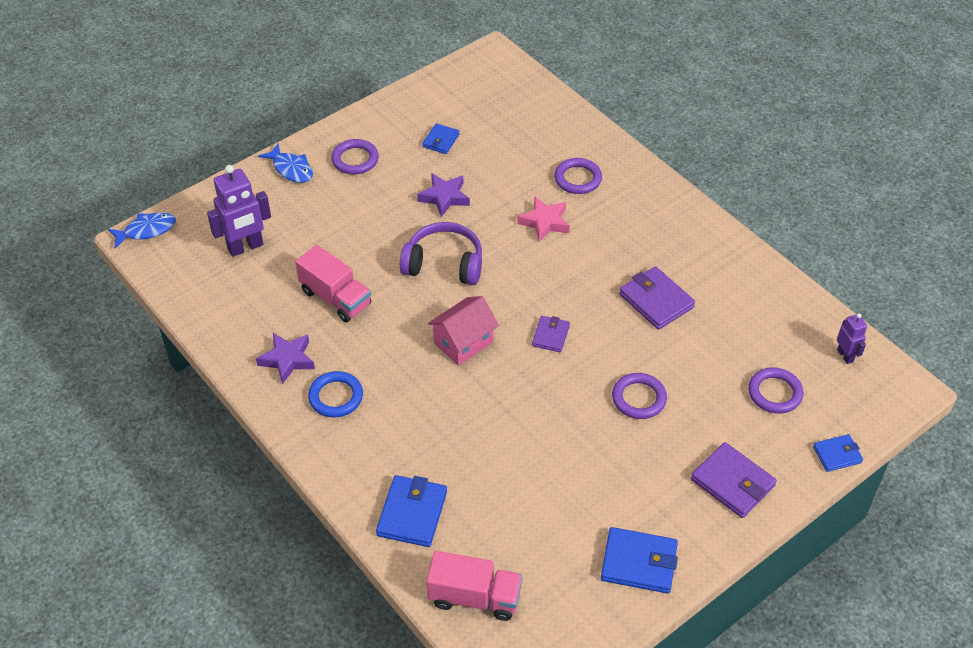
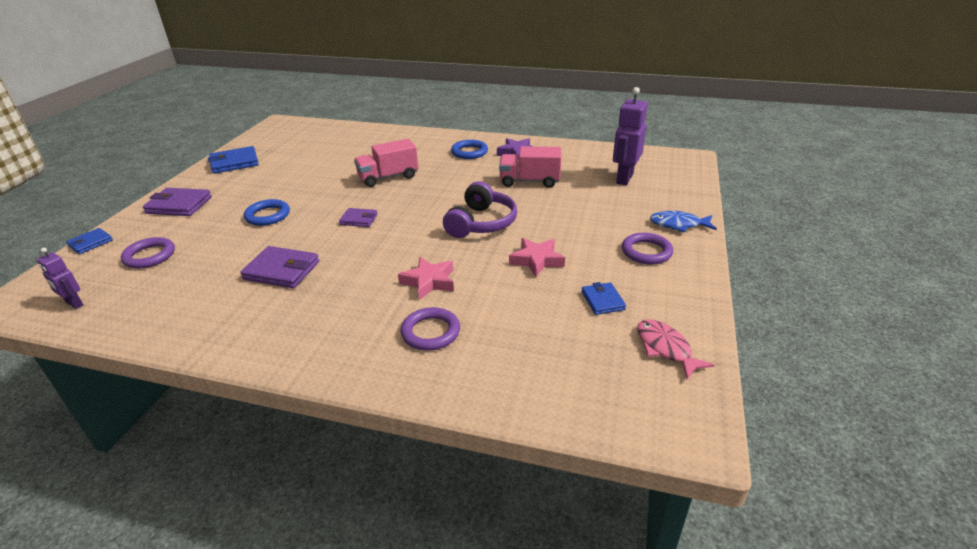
camera: 145 degrees right, 15 degrees down
blue fish [108,212,176,248] -> none
blue wallet [376,475,447,547] -> none
purple headphones [400,222,482,285] -> purple headphones turned 45 degrees counterclockwise [443,181,517,238]
purple star [417,173,470,217] -> pink star [509,238,565,277]
pink truck [427,551,522,621] -> pink truck moved to [354,139,418,187]
pink house [428,296,499,366] -> none
purple wallet [532,316,570,352] -> purple wallet turned 60 degrees counterclockwise [339,208,378,227]
purple ring [612,373,667,419] -> blue ring [244,199,290,226]
none -> pink fish [637,319,714,379]

